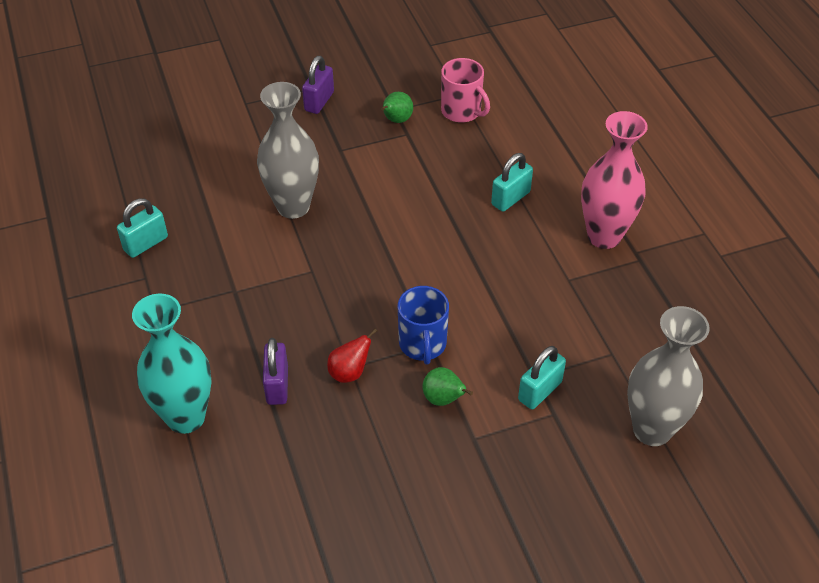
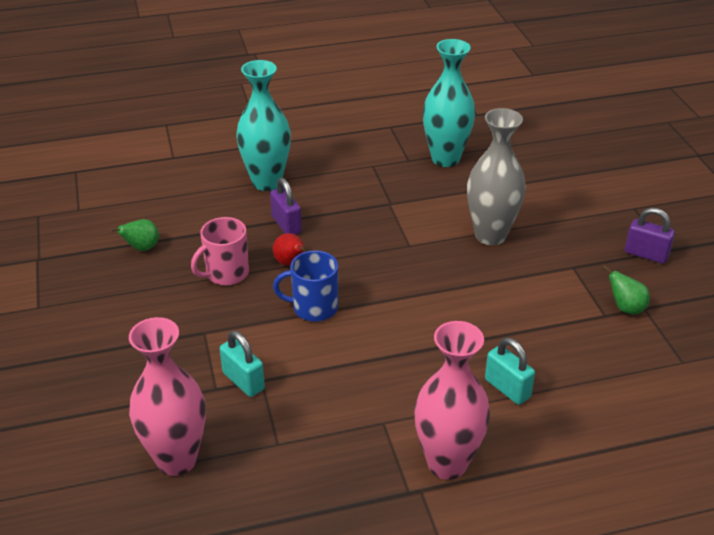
camera: 95 degrees right, 10 degrees down
turquoise padlock [117,198,168,258] -> turquoise vase [423,39,475,167]
purple padlock [263,338,288,405] -> purple padlock turned 60 degrees clockwise [270,178,302,235]
green pear [423,367,473,406] -> green pear moved to [110,219,159,251]
pink mug [441,58,490,123] -> pink mug moved to [191,217,249,285]
grey vase [627,306,710,446] -> pink vase [129,317,206,476]

